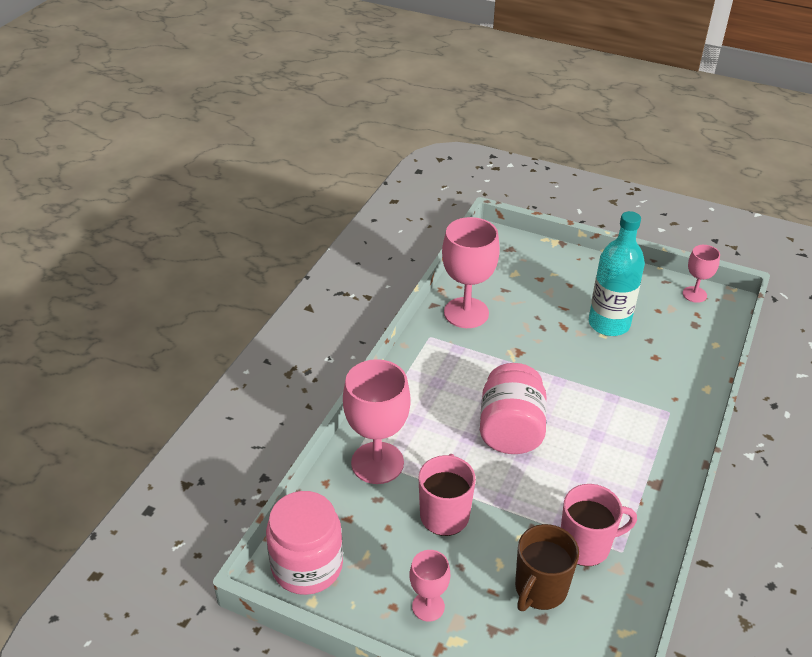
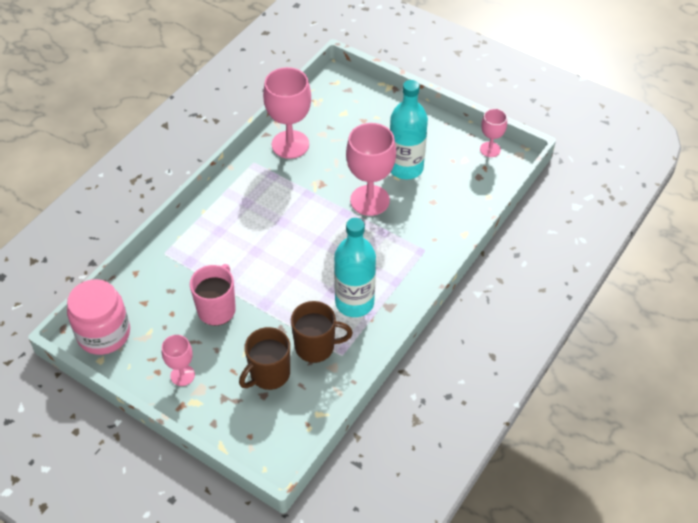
camera: 10 degrees right, 10 degrees up
pink goblet [343,359,411,484] -> pink goblet moved to [346,123,396,216]
pink jar [480,363,547,454] -> none
pink mug [561,484,637,566] -> brown mug [291,301,353,363]
none -> turquoise bottle [334,218,376,317]

